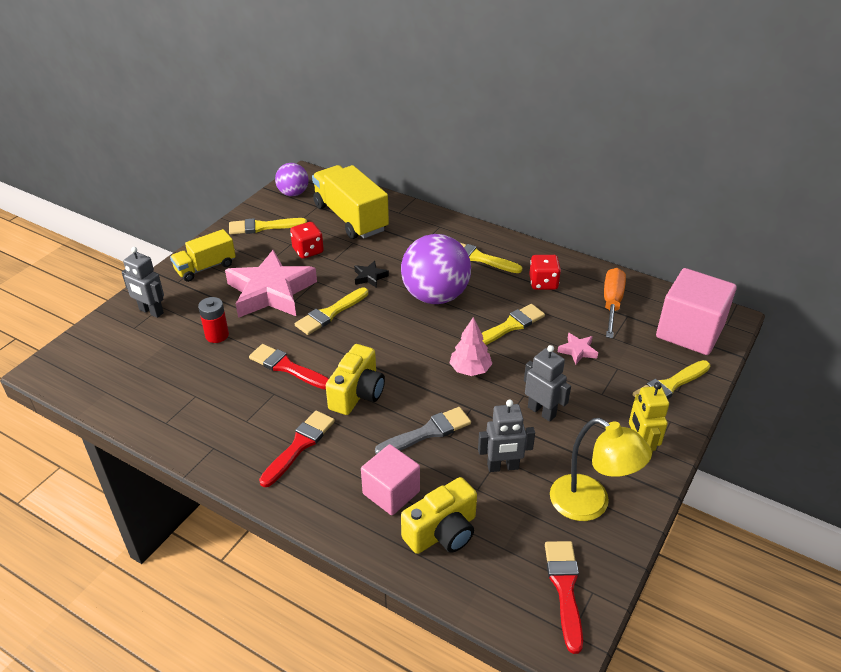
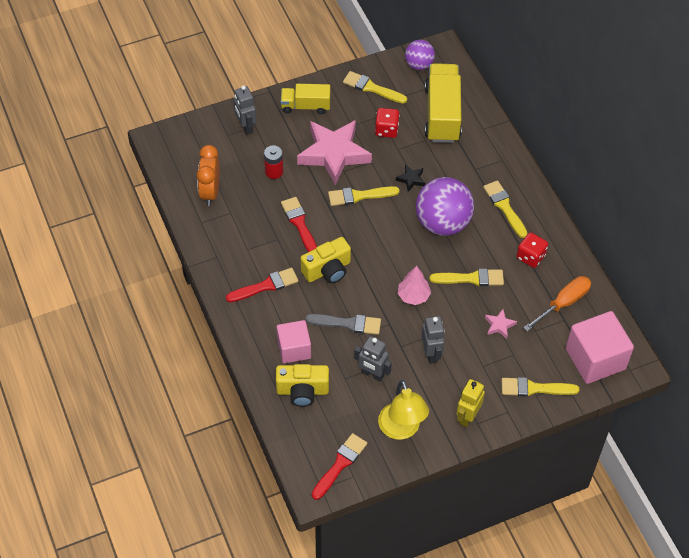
camera: 35 degrees right, 15 degrees up
none -> orange clock [197,145,220,206]

